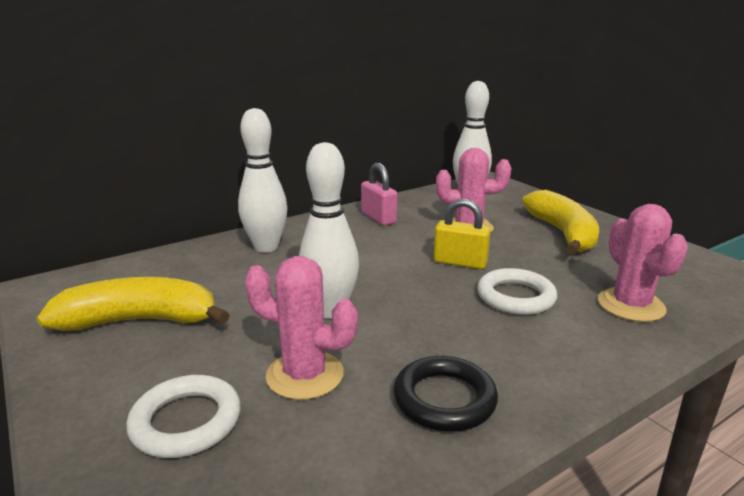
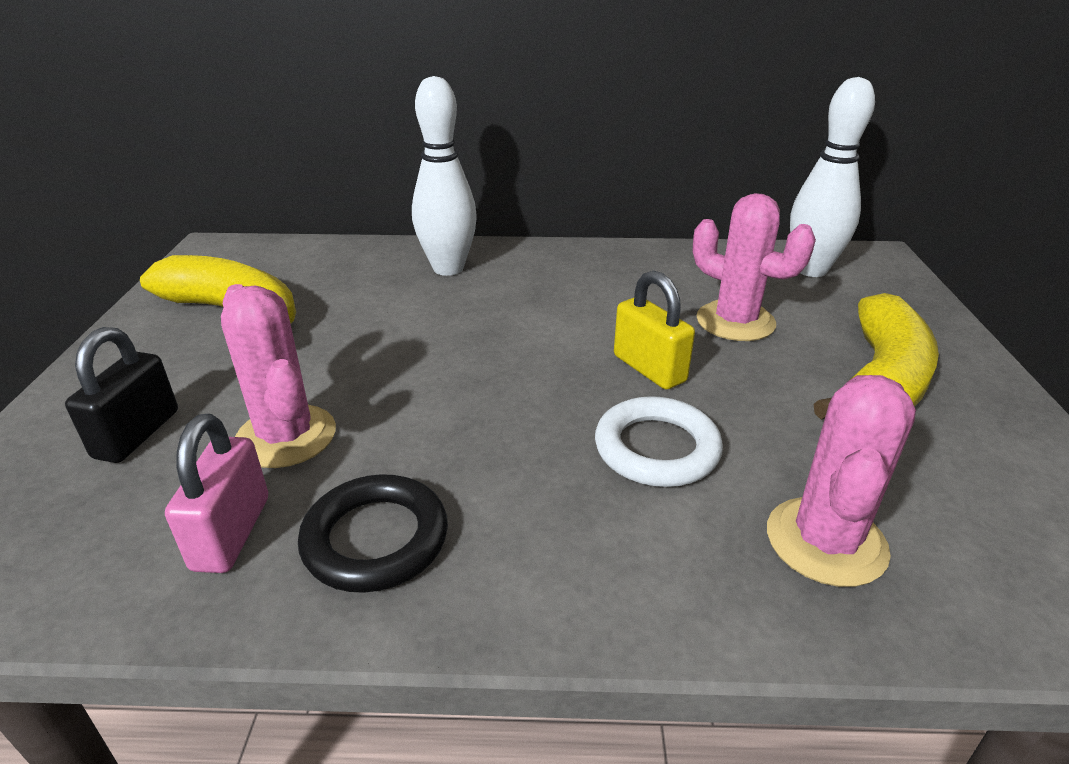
camera: 35 degrees right, 10 degrees up
white ring [126,375,241,458] -> black padlock [65,327,178,463]
white bowling pin [299,142,359,319] -> none
pink padlock [361,163,398,226] -> pink padlock moved to [165,414,268,573]

